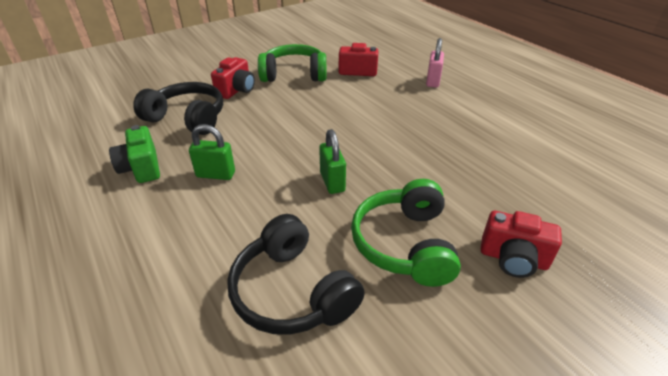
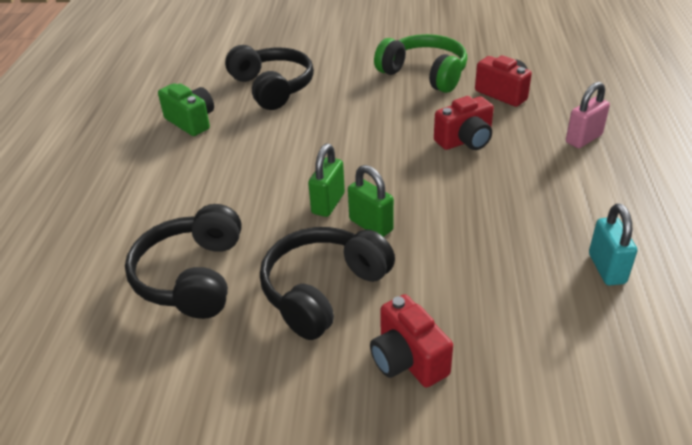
camera: 40 degrees right, 0 degrees up
green camera [109,125,160,183] -> green camera turned 120 degrees clockwise [158,83,214,136]
green padlock [189,124,235,180] -> green padlock moved to [348,165,394,237]
red camera [211,57,255,99] -> red camera moved to [434,96,494,150]
green headphones [351,179,461,287] -> black headphones [260,227,395,340]
none -> turquoise padlock [589,203,637,286]

